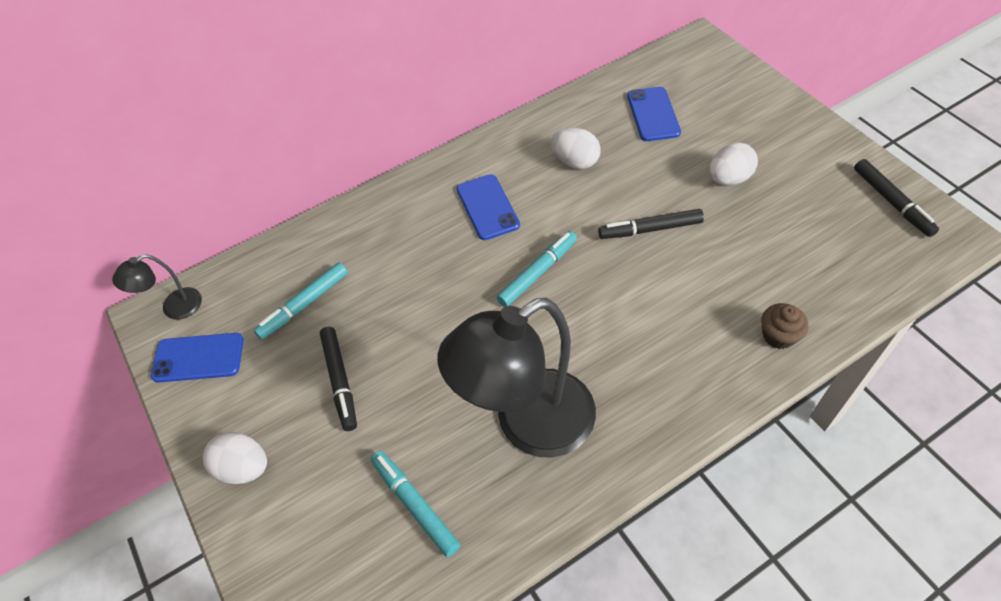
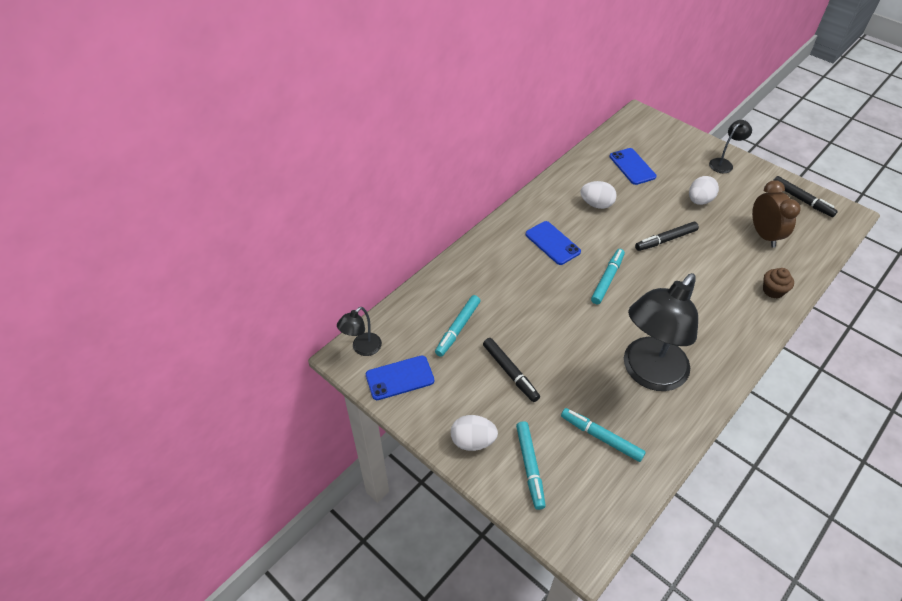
camera: 20 degrees left, 5 degrees down
none -> turquoise marker [516,421,546,510]
none -> black lamp [709,120,752,173]
none -> brown clock [752,180,801,248]

